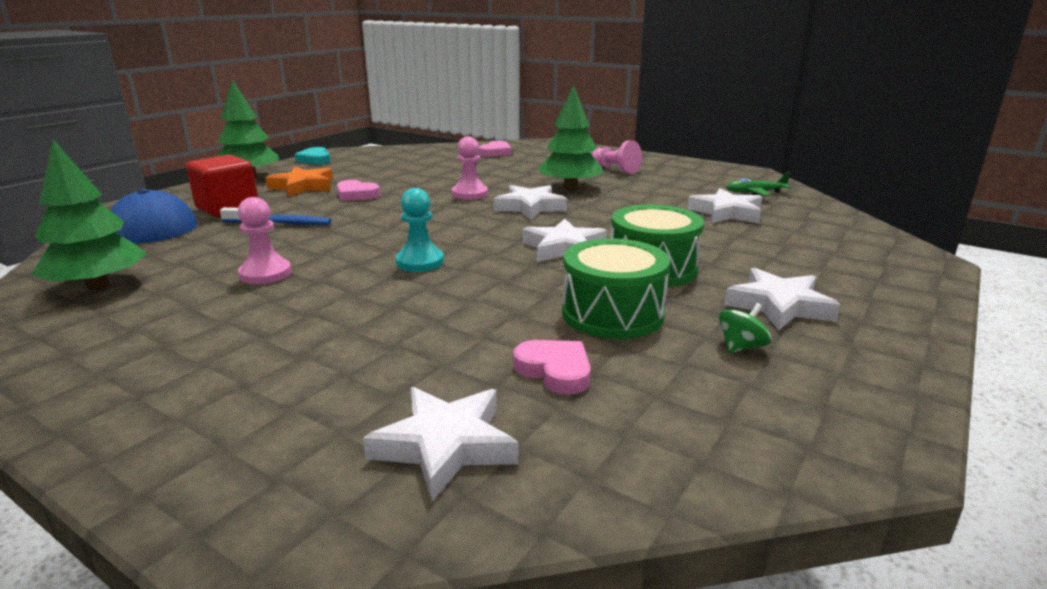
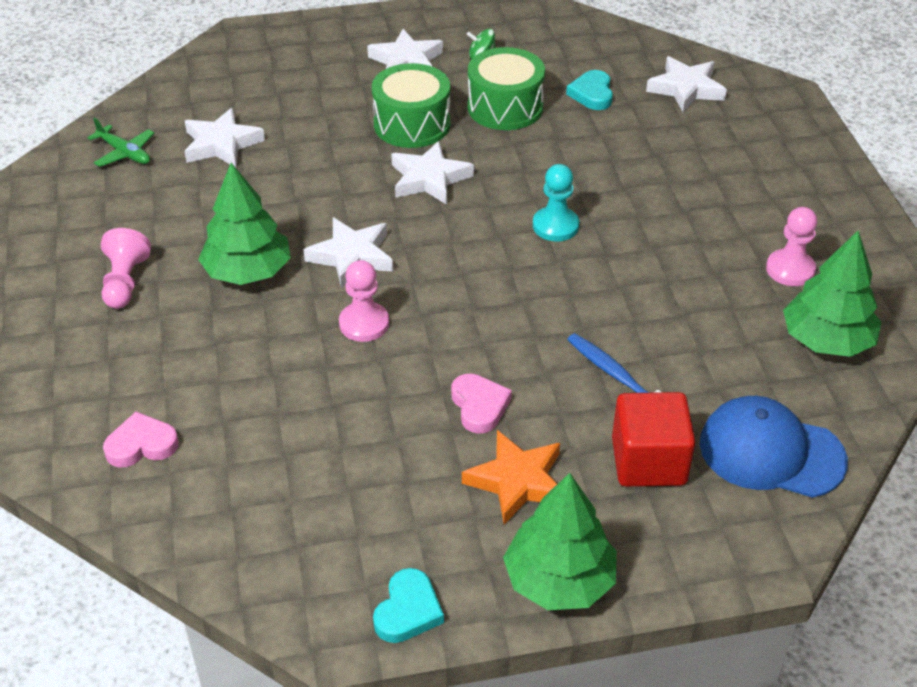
camera: 135 degrees left, 20 degrees up
pink pawn [238,197,292,284] -> pink pawn moved to [766,207,817,286]
pink heart [513,340,591,395] -> turquoise heart [566,70,613,110]

